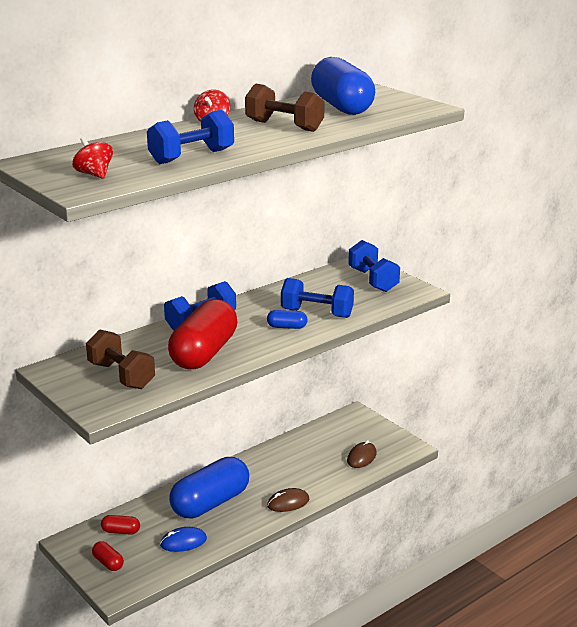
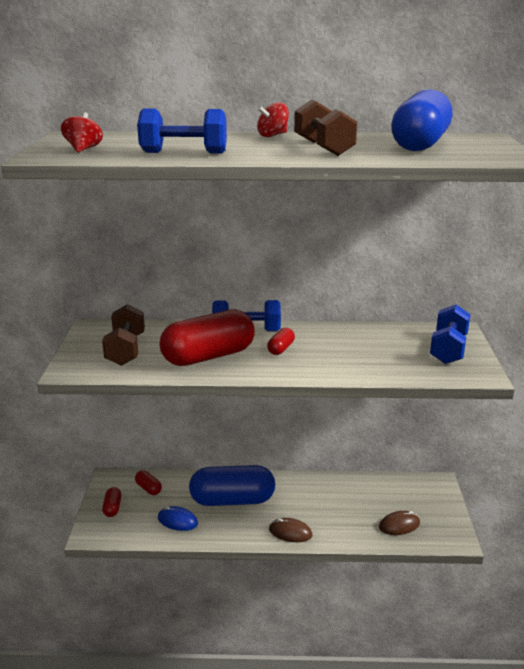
camera: 40 degrees right, 0 degrees up
blue capsule [267,310,308,329] -> none
blue dumbbell [281,278,354,318] -> none
none -> red capsule [267,328,295,355]

